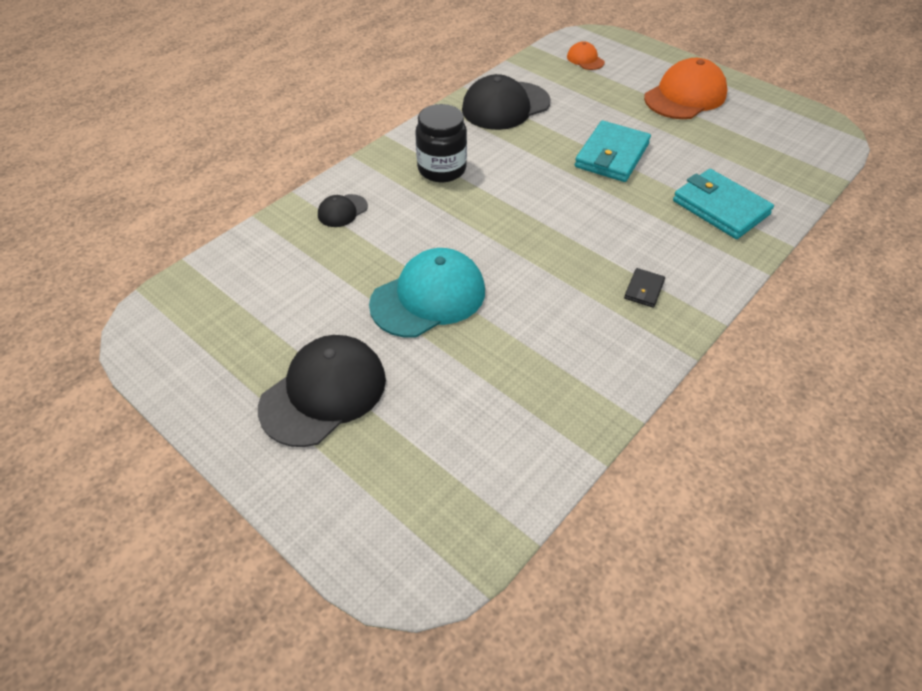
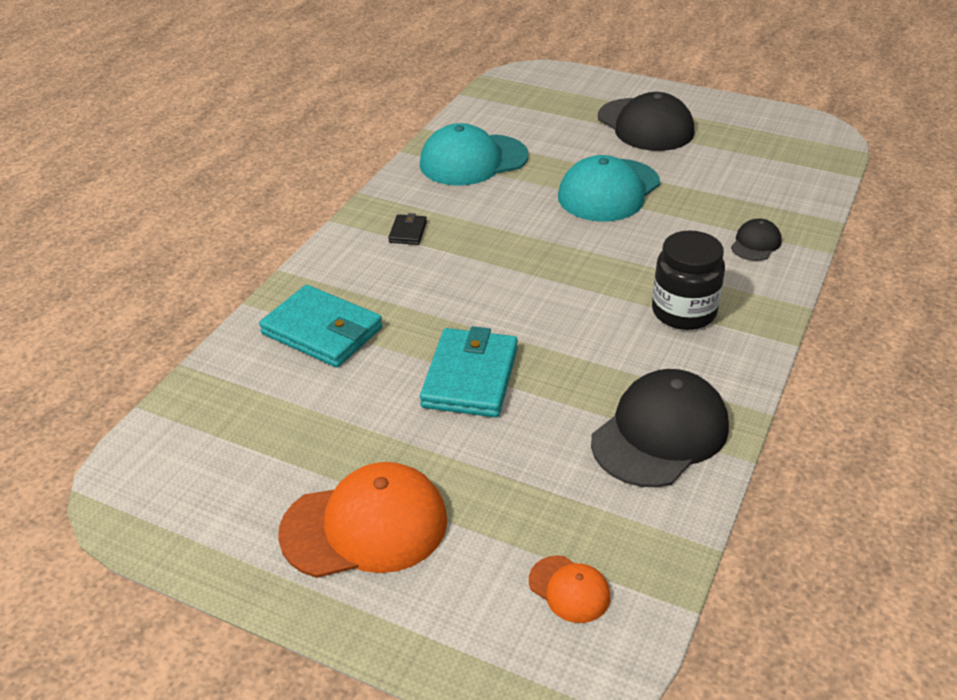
camera: 165 degrees right, 10 degrees down
black cap [258,335,386,447] -> black cap turned 60 degrees counterclockwise [598,92,694,151]
orange cap [644,58,727,119] -> orange cap turned 135 degrees counterclockwise [278,462,447,578]
none -> turquoise cap [420,123,528,185]

